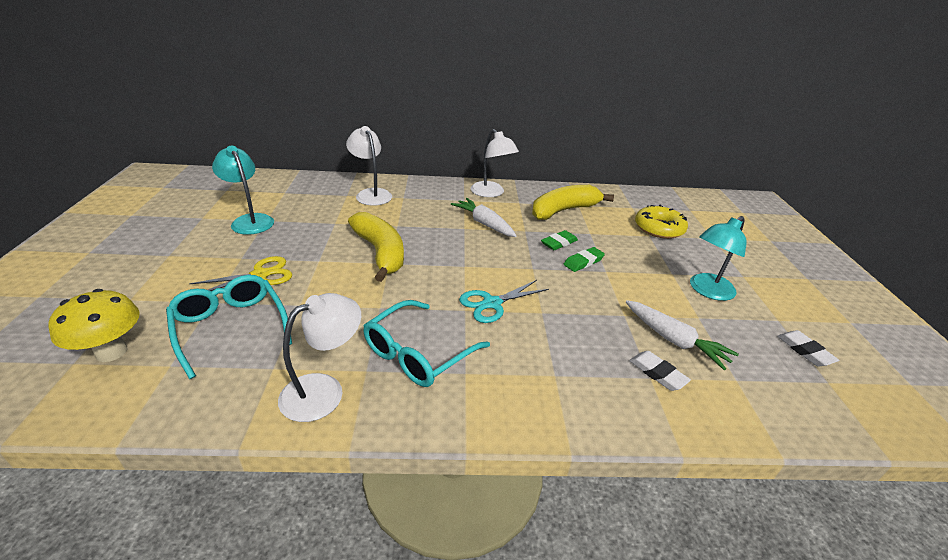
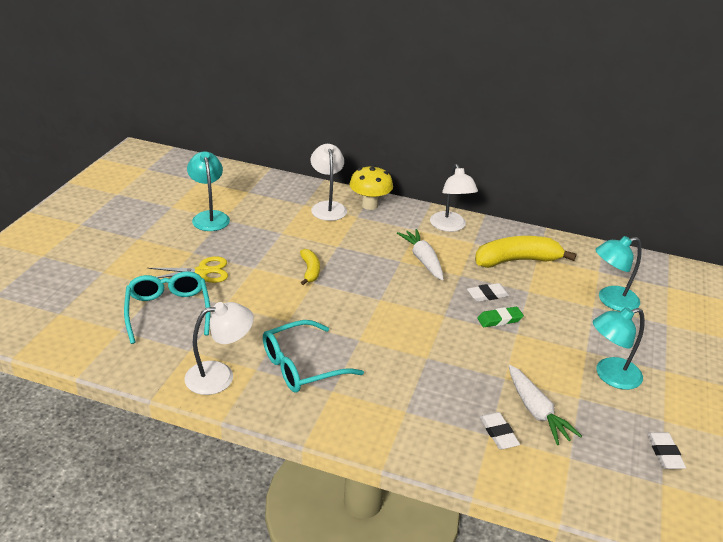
camera: 20 degrees right, 0 degrees up
yellow mushroom [48,289,140,362] -> yellow mushroom moved to [349,165,393,210]
yellow banana [348,212,404,282] -> yellow banana [300,249,320,285], size x0.52
turquoise scissors [459,280,549,323] -> none
green eraser [541,230,578,250] -> white eraser [467,283,509,302]
yellow donut [635,205,688,239] -> turquoise lamp [595,236,642,311]

